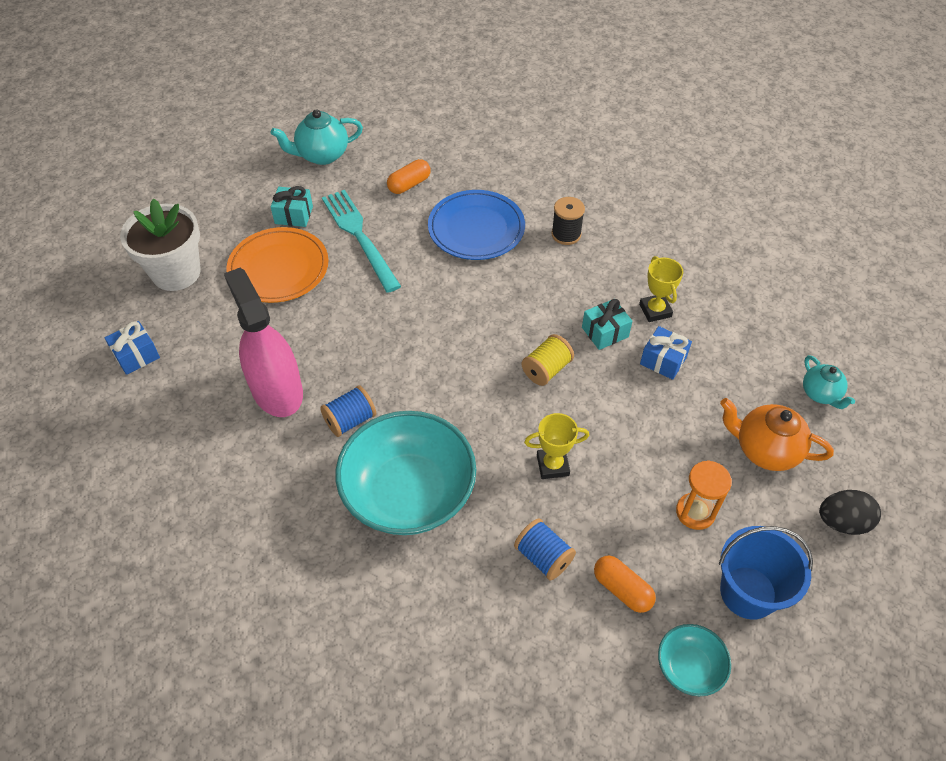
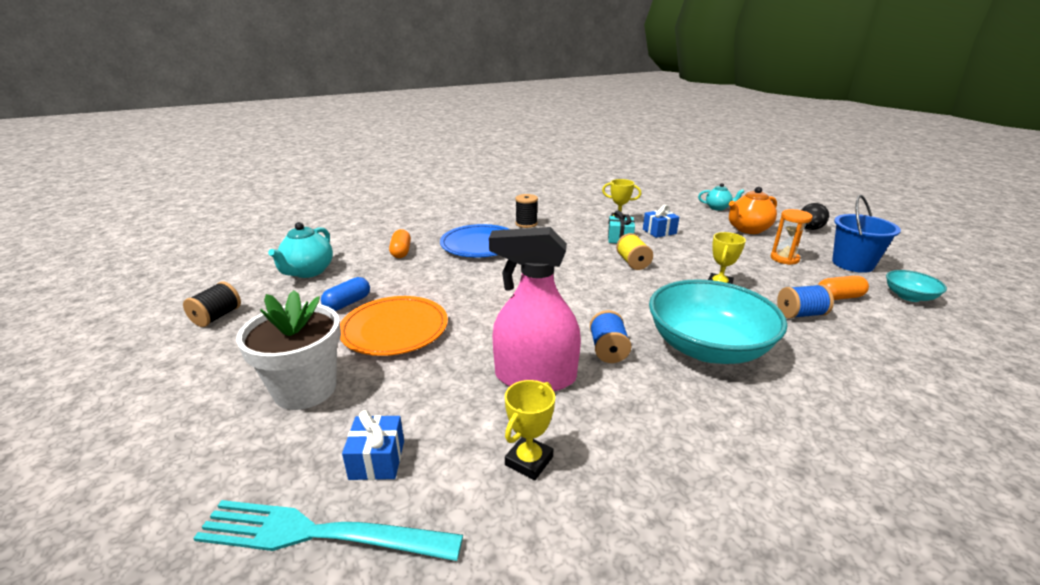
camera: 55 degrees left, 25 degrees down
turquoise gift [271,186,313,227] -> blue capsule [321,277,370,311]
turquoise fork [322,190,401,293] -> turquoise fork moved to [193,500,463,561]
none -> black spool [183,281,241,327]
none -> yellow trophy [505,380,555,480]

